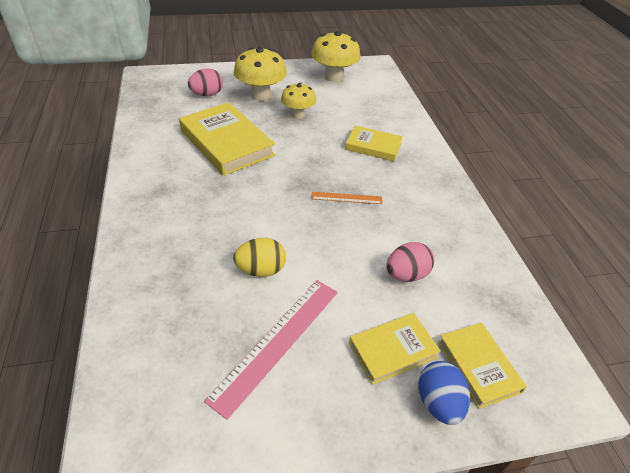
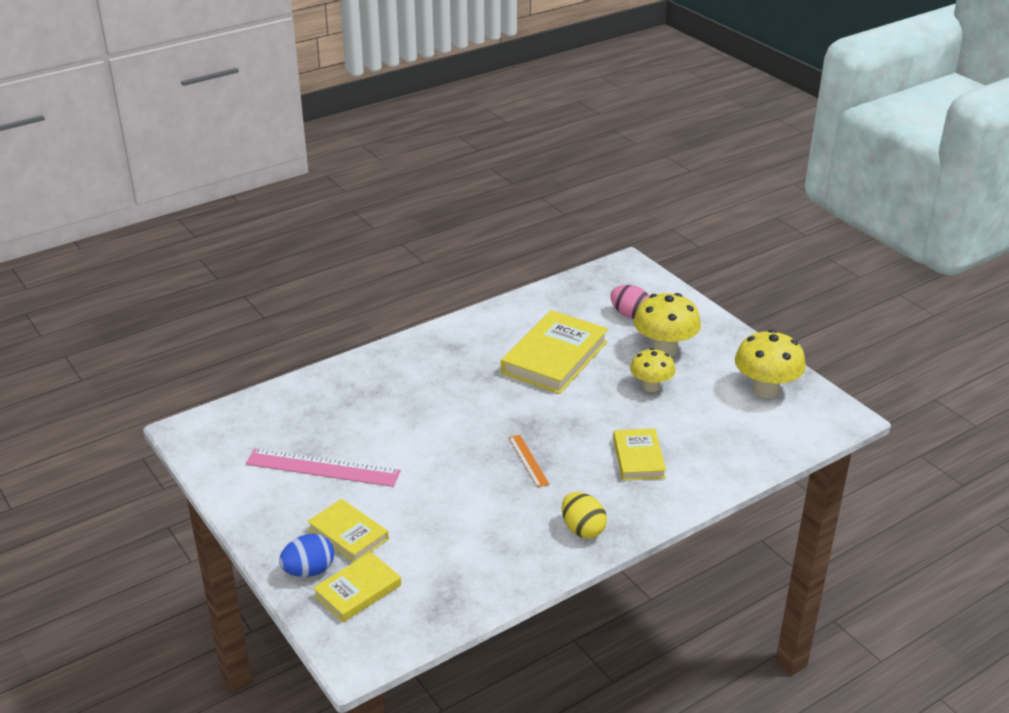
camera: 70 degrees right, 10 degrees down
yellow egg [233,238,286,277] -> yellow egg moved to [562,492,607,539]
pink egg [386,242,434,282] -> none

